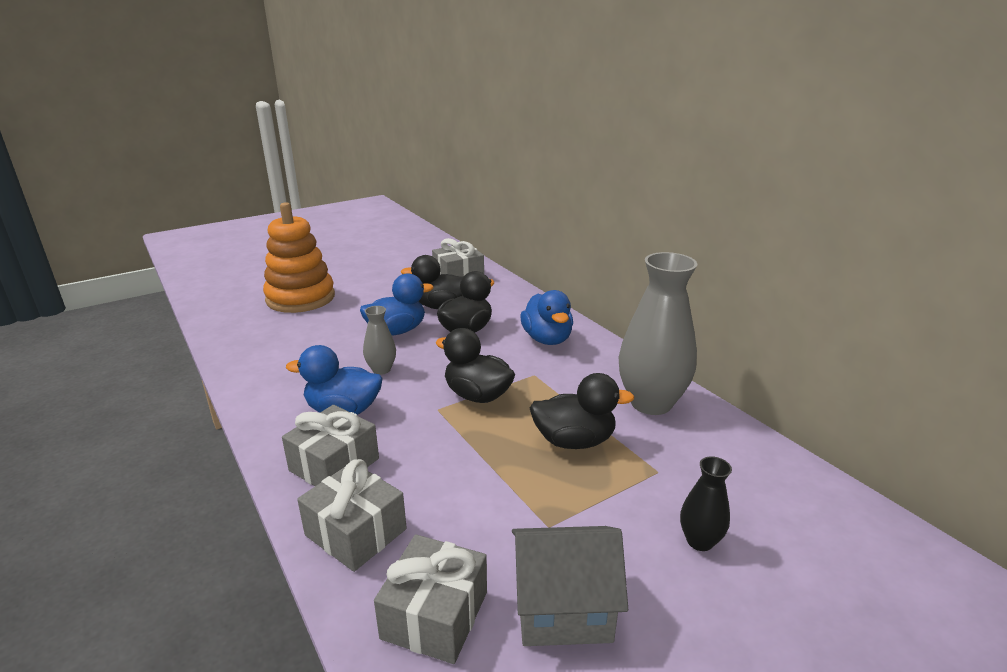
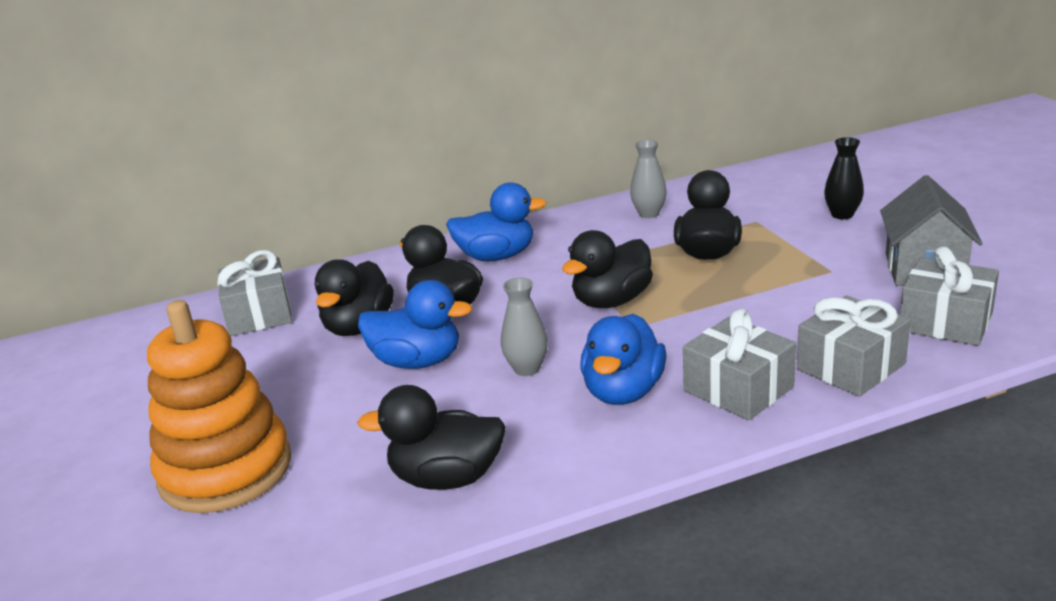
camera: 75 degrees left, 0 degrees up
blue duck [360,273,434,336] -> blue duck turned 120 degrees clockwise [358,280,472,369]
grey vase [619,252,697,415] -> grey vase [630,140,667,218], size x0.48
none -> black duck [357,385,506,490]

